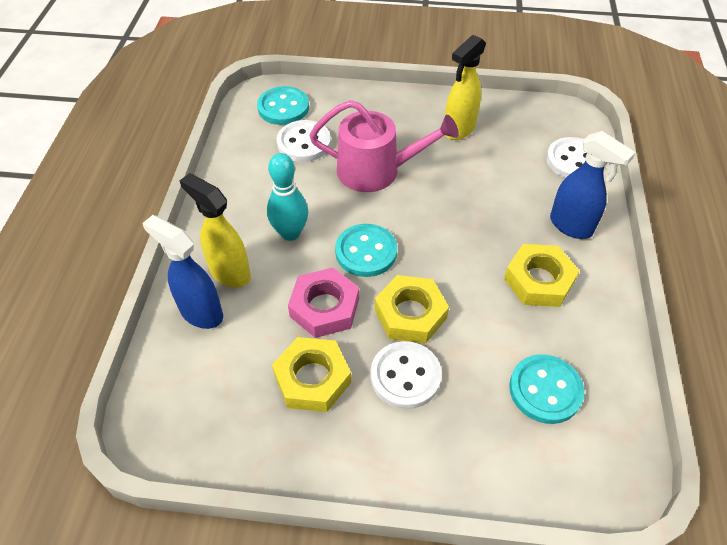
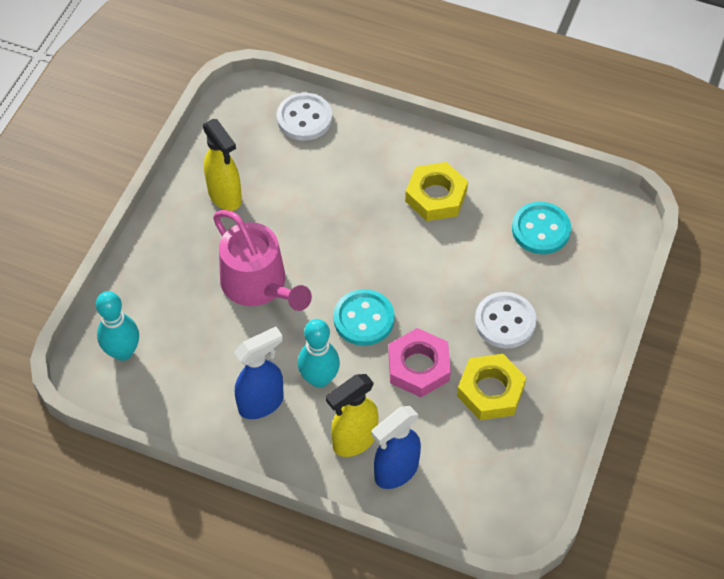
camera: 75 degrees left, 5 degrees up
turquoise button [257,86,309,125] -> turquoise bowling pin [96,291,139,361]
white button [276,120,331,162] -> none
pink watering can [309,100,459,192] -> pink watering can turned 120 degrees clockwise [213,210,312,311]
yellow nut [375,275,449,343] -> none
blue spray bottle [550,131,636,239] -> blue spray bottle moved to [234,327,284,419]

